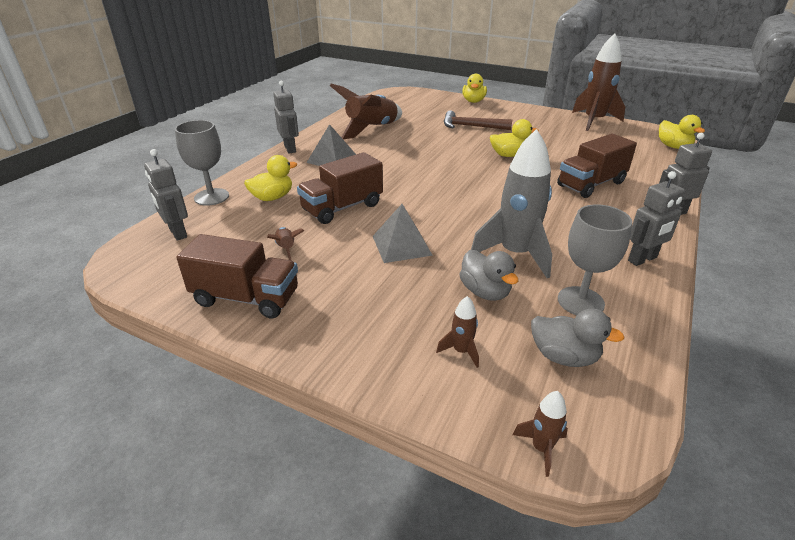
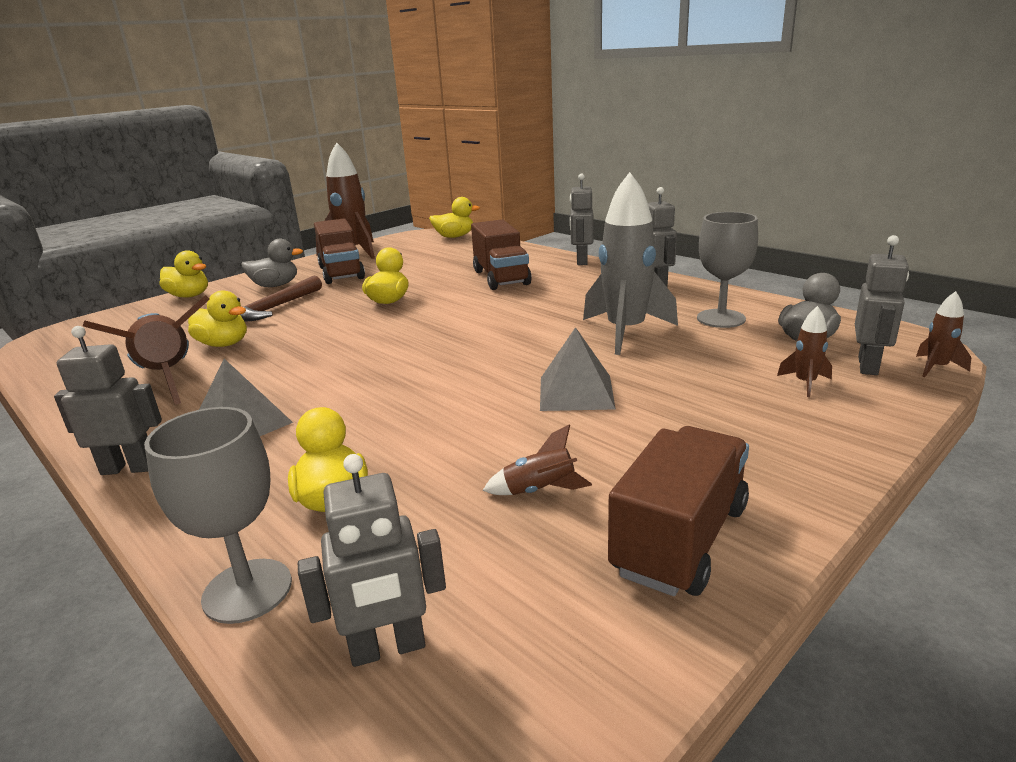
camera: 70 degrees left, 10 degrees down
brown truck [297,152,383,224] -> brown truck moved to [314,218,365,284]
grey duck [459,250,518,301] -> grey duck moved to [241,239,303,287]
none -> yellow duck [188,290,247,347]
none -> grey robot [855,235,909,375]

